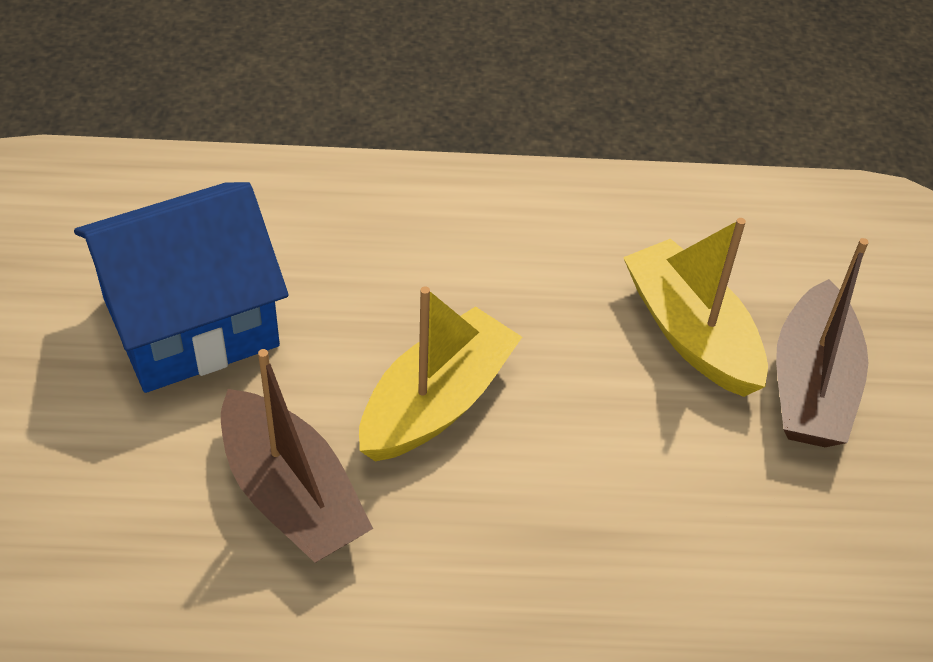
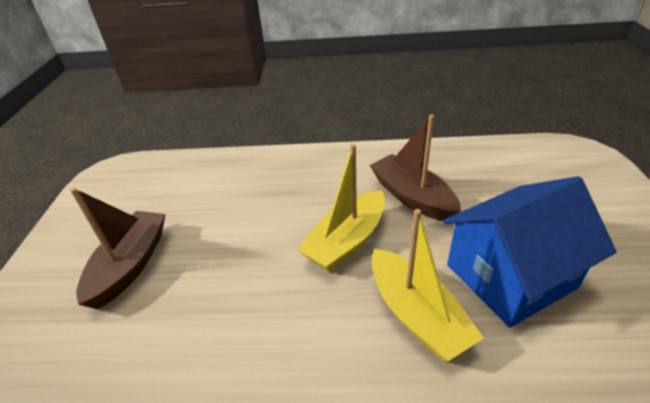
camera: 175 degrees left, 10 degrees down
yellow boat [623,218,768,397] -> yellow boat moved to [371,209,484,361]

